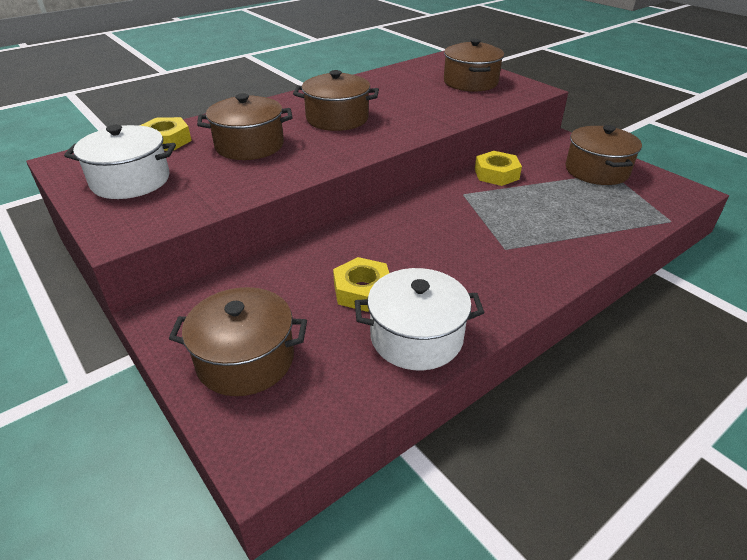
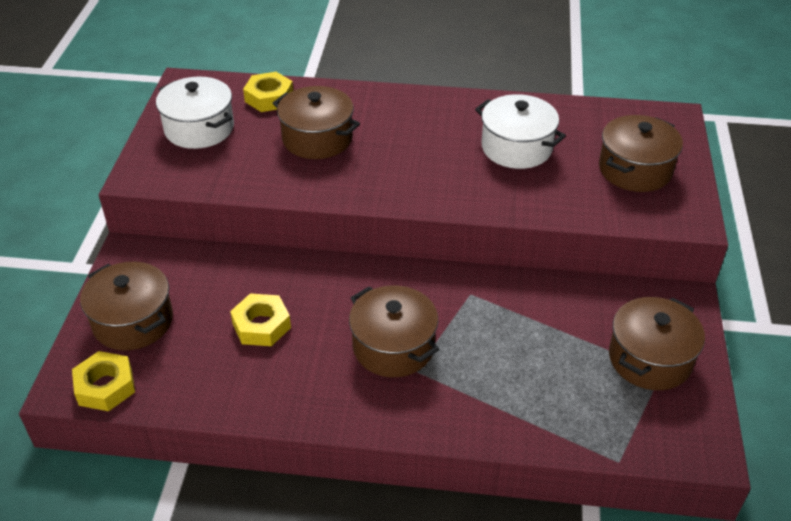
camera: 45 degrees right, 5 degrees up
brown pot [293,70,379,131] -> brown pot moved to [349,286,439,377]
white pot [355,268,485,370] -> white pot moved to [475,94,566,169]
yellow nut [475,151,522,186] -> yellow nut moved to [72,351,135,411]

